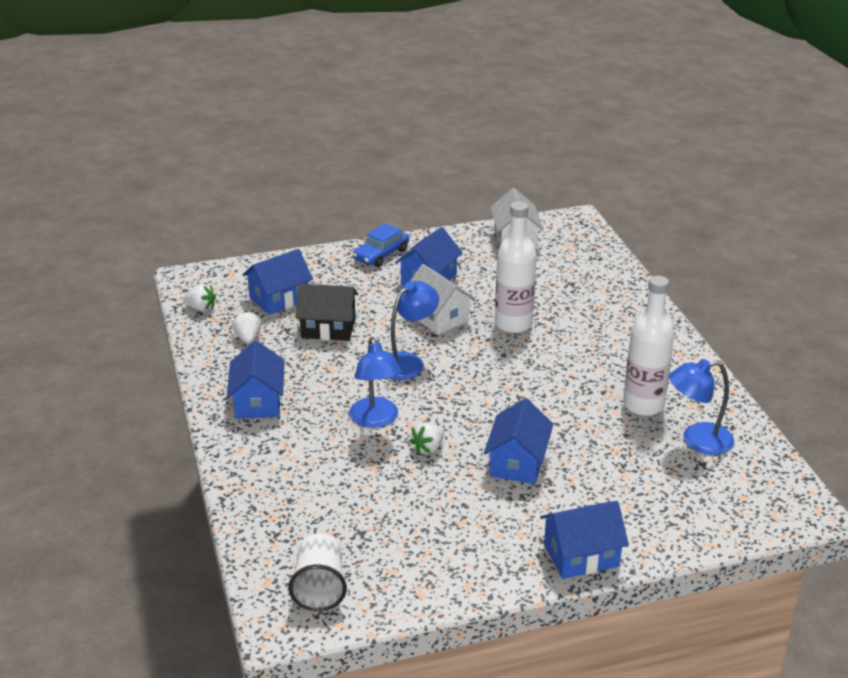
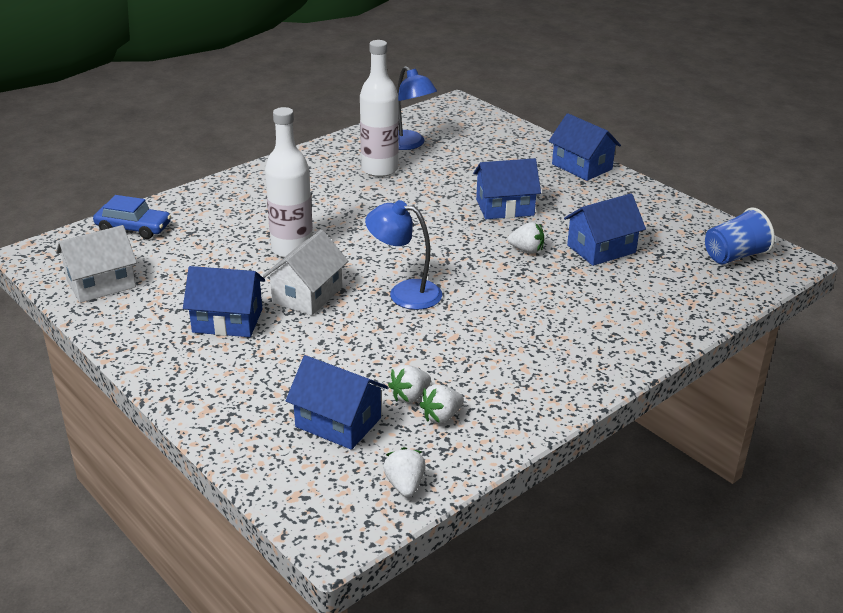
camera: 115 degrees left, 0 degrees up
blue house [227,340,285,419] -> blue house moved to [564,193,646,266]
white cup [288,533,347,611] -> blue cup [705,208,775,264]
black house [296,284,358,341] -> none
blue lamp [349,337,402,428] -> none
blue car [353,223,409,267] -> blue car moved to [93,195,171,239]
none -> white strawberry [388,365,431,403]

